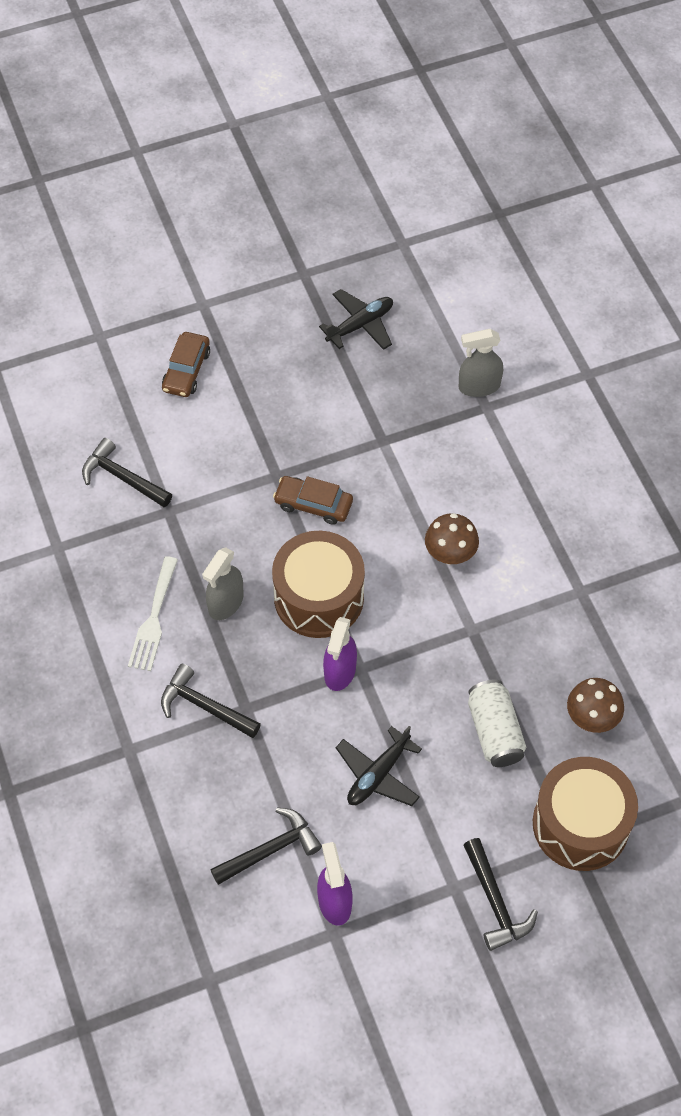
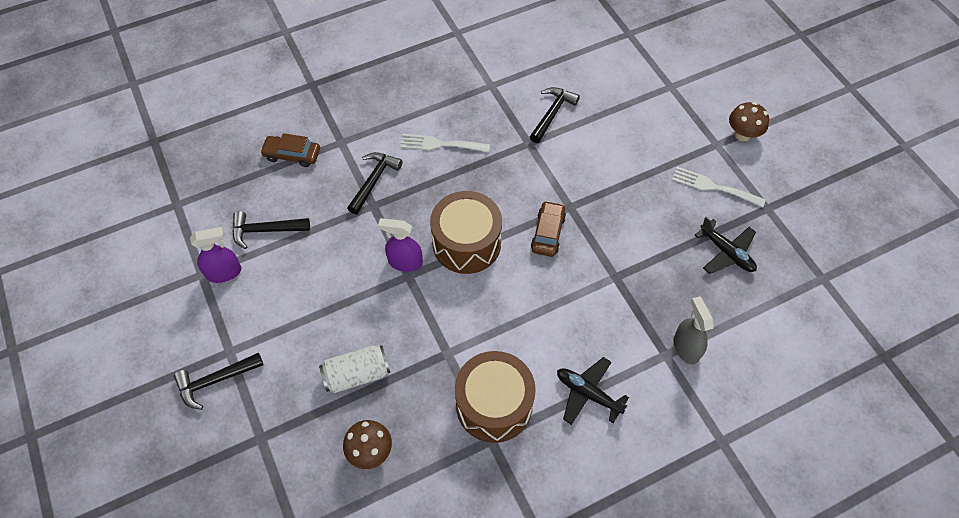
camera: 85 degrees right, 0 degrees up
brown car [162,332,210,397] -> brown car moved to [260,133,320,167]
grey spray bottle [202,547,244,620] -> none
black hammer [210,808,322,885] -> black hammer turned 120 degrees clockwise [232,211,310,249]
black plane [336,726,422,806] -> black plane moved to [557,357,629,425]
brown mushroom [425,513,479,565] -> brown mushroom moved to [729,102,769,141]
brown drum [533,757,638,871] -> brown drum moved to [455,351,536,443]
none -> white fork [672,167,766,207]

